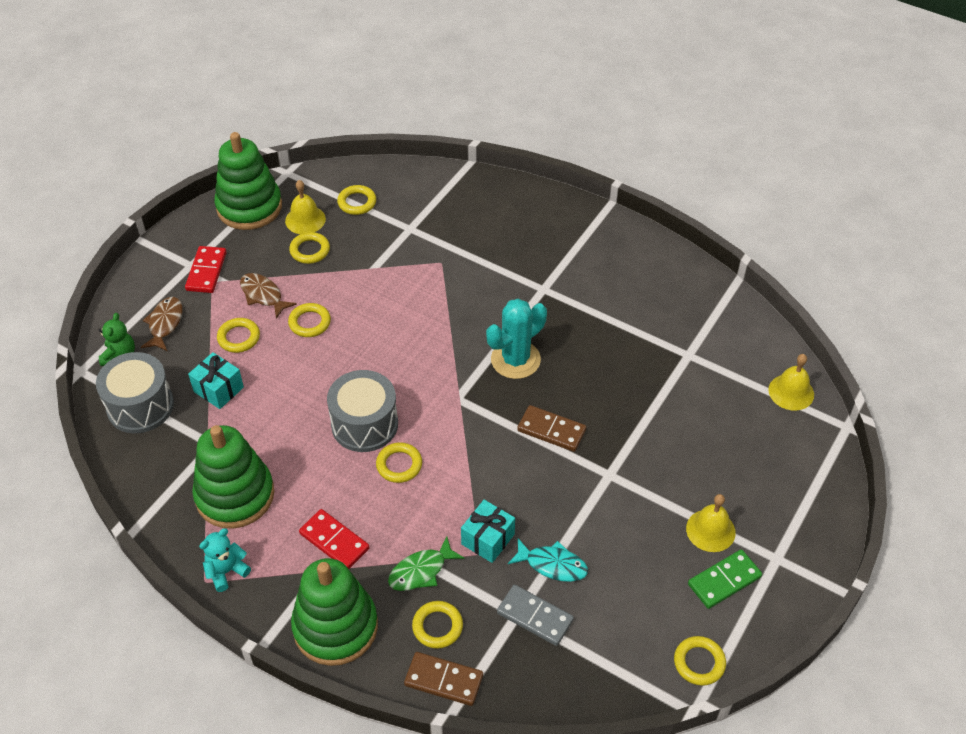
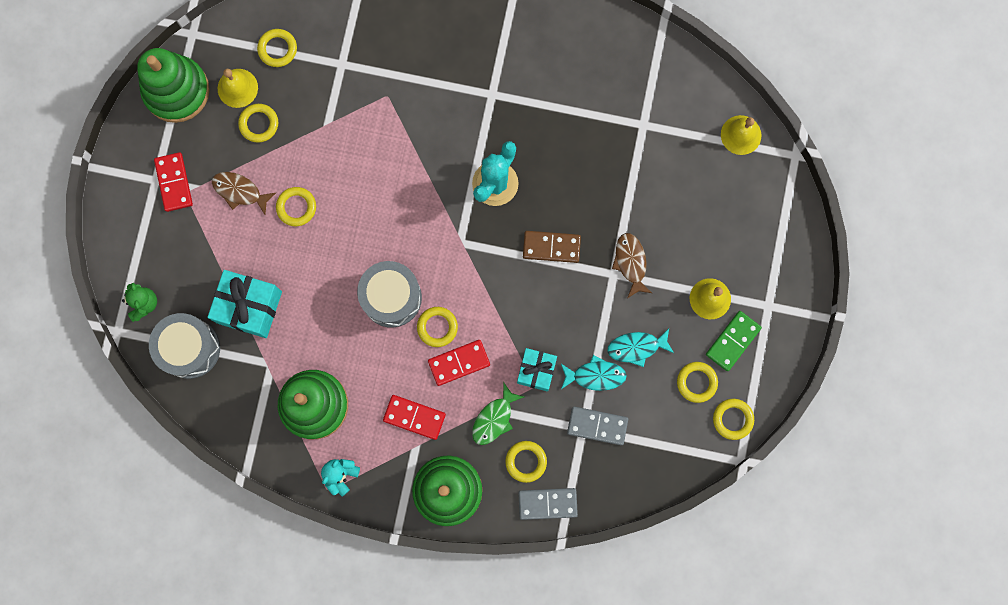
camera: 20 degrees left, 30 degrees up
brown fish [141,297,183,351] -> brown fish moved to [612,233,652,298]
turquoise gift [188,352,244,409] -> turquoise gift [208,270,282,338], size x1.57
yellow ring [217,318,260,353] -> yellow ring moved to [677,362,718,403]
brown domino [404,652,483,706] -> grey domino [518,488,578,520]
none -> red domino [428,340,490,386]
none -> turquoise fish [607,329,674,367]

